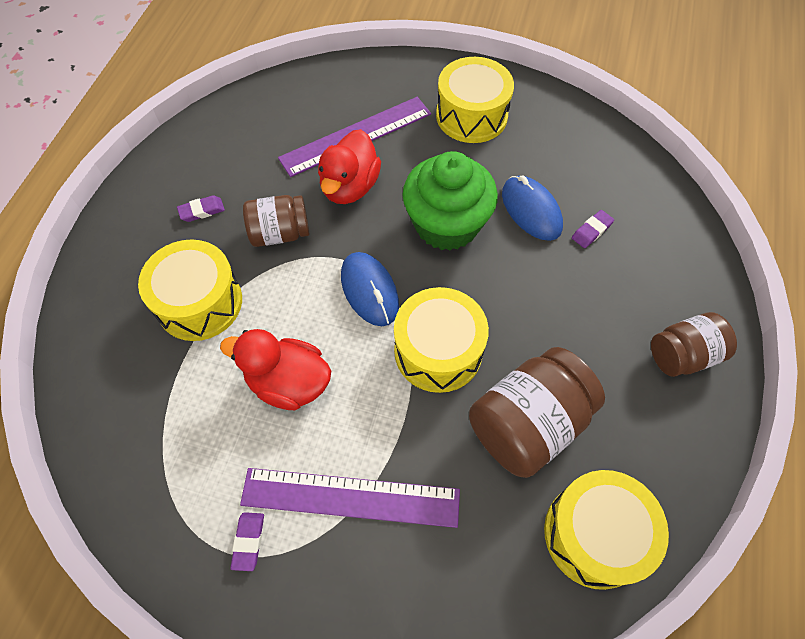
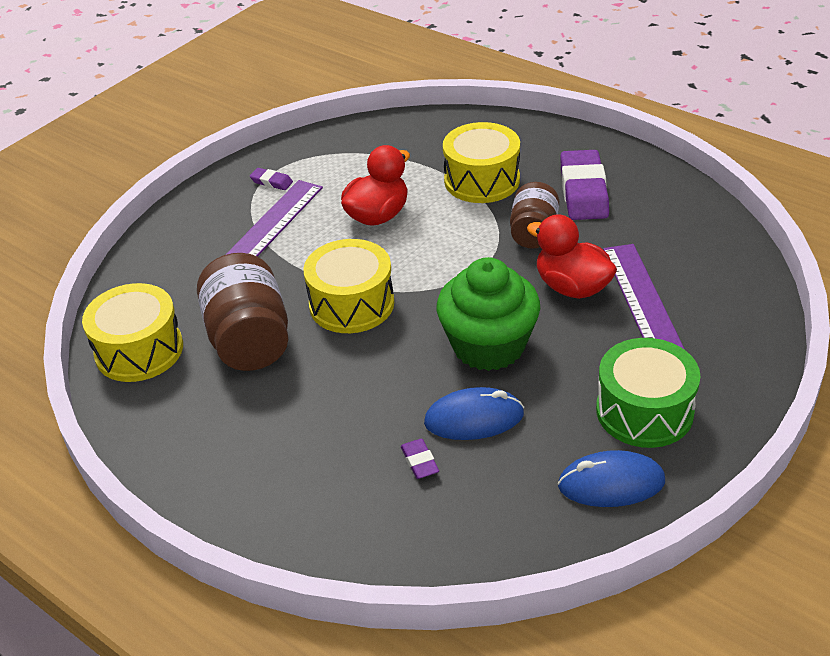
camera: 115 degrees right, 20 degrees down
purple eraser [177,195,225,222] -> purple eraser [560,150,609,220], size x2.21
blue mouse [341,252,399,326] -> blue mouse moved to [558,450,665,507]
yellow drum [436,57,514,143] -> green drum [596,338,700,448]
brown jar [651,312,737,377] -> none

